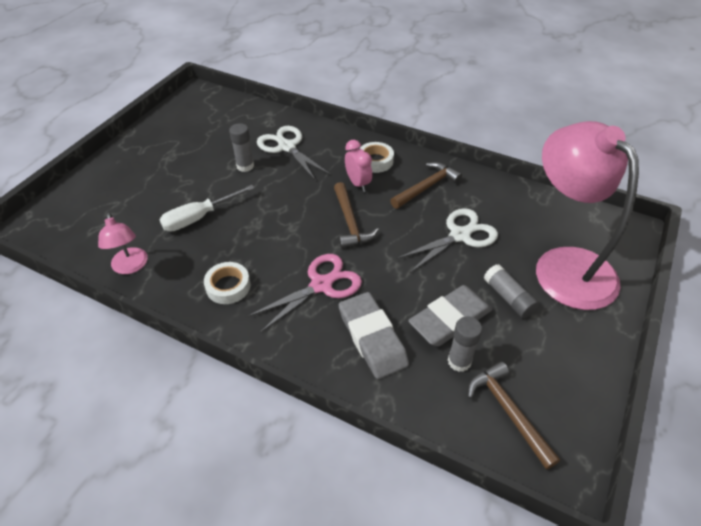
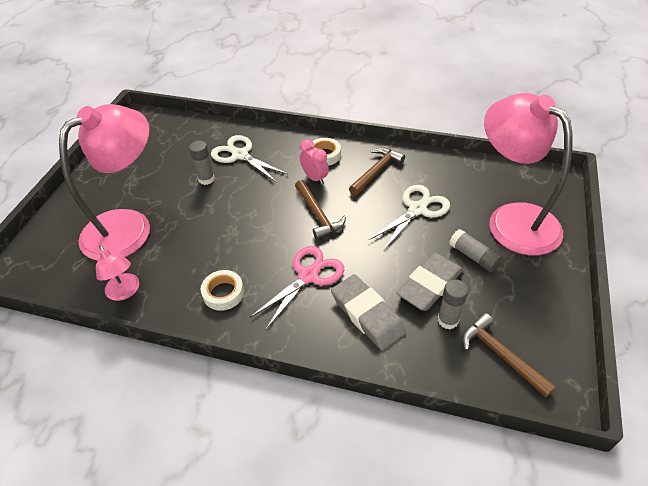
camera: 10 degrees left, 0 degrees up
white screwdriver [160,185,255,231] -> none
none -> pink lamp [59,104,150,261]

